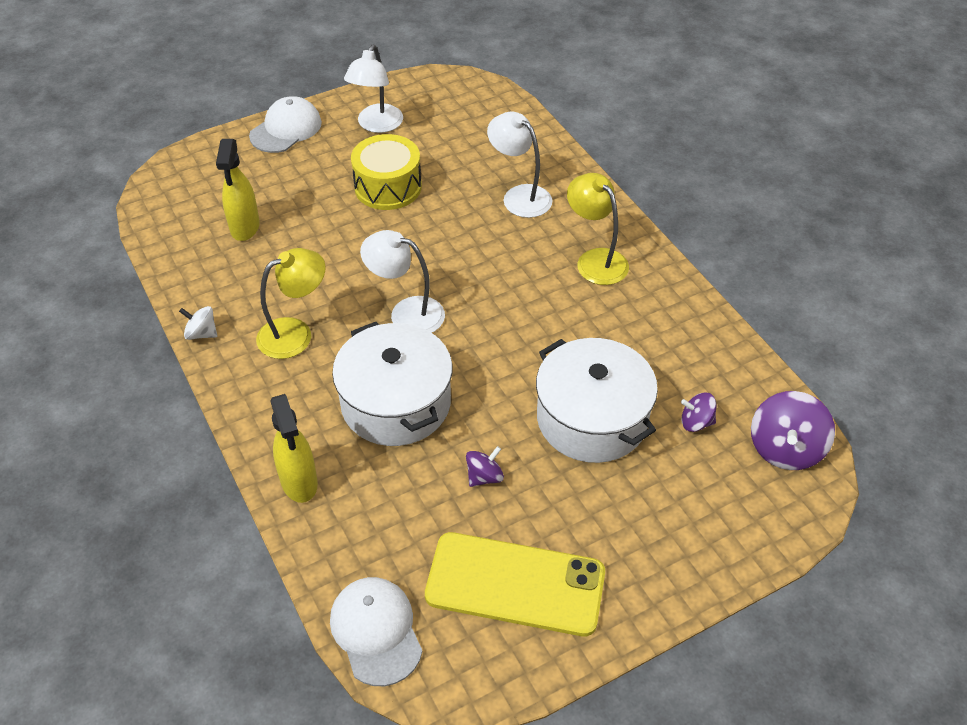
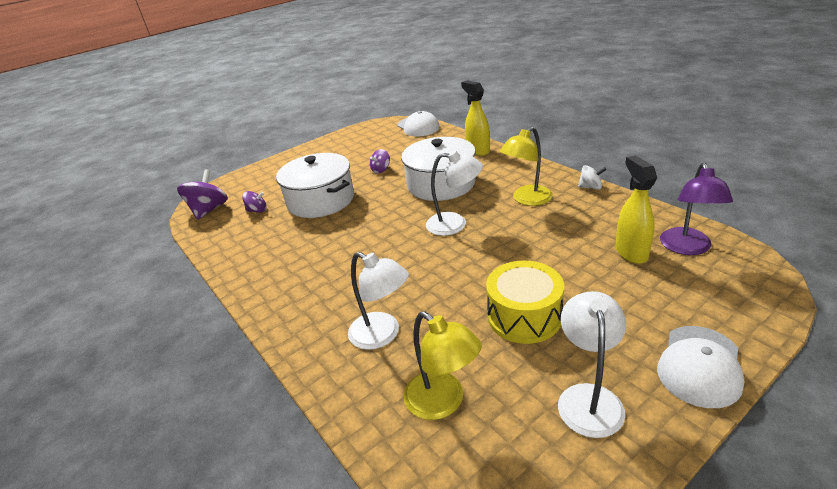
camera: 175 degrees right, 15 degrees down
yellow phone [425,532,605,636] -> none
yellow lamp [567,173,629,285] -> yellow lamp moved to [404,312,482,420]
none -> purple lamp [660,162,733,255]

